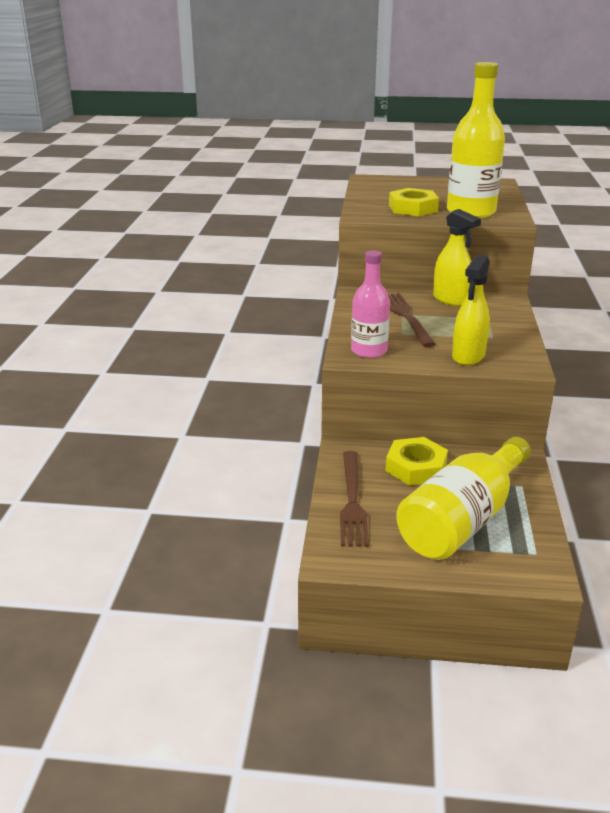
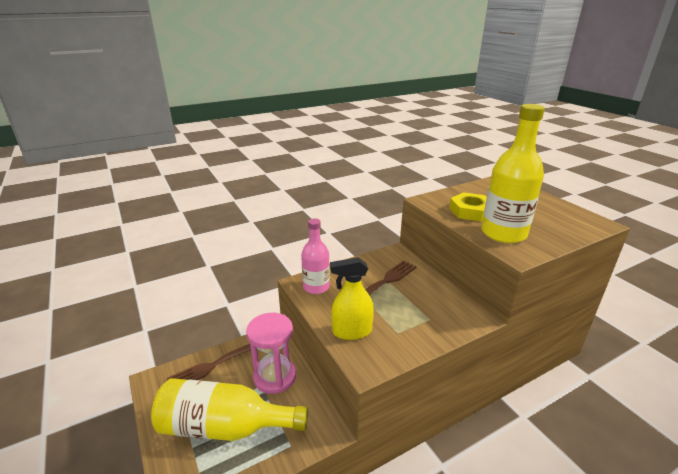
camera: 55 degrees right, 0 degrees up
yellow nut [386,437,448,485] -> pink hourglass [246,313,296,394]
yellow spray bottle [433,209,481,306] -> none

